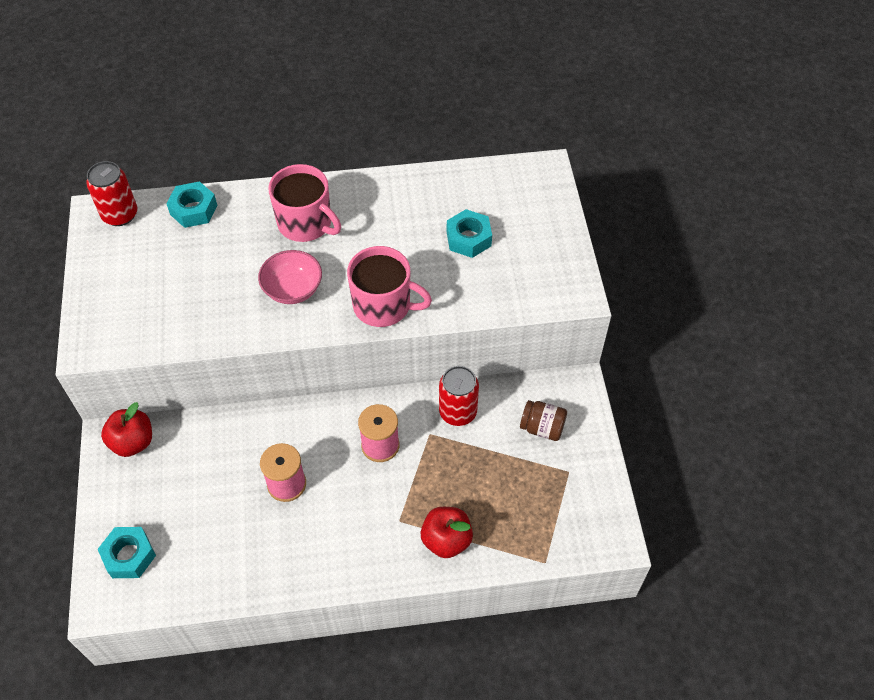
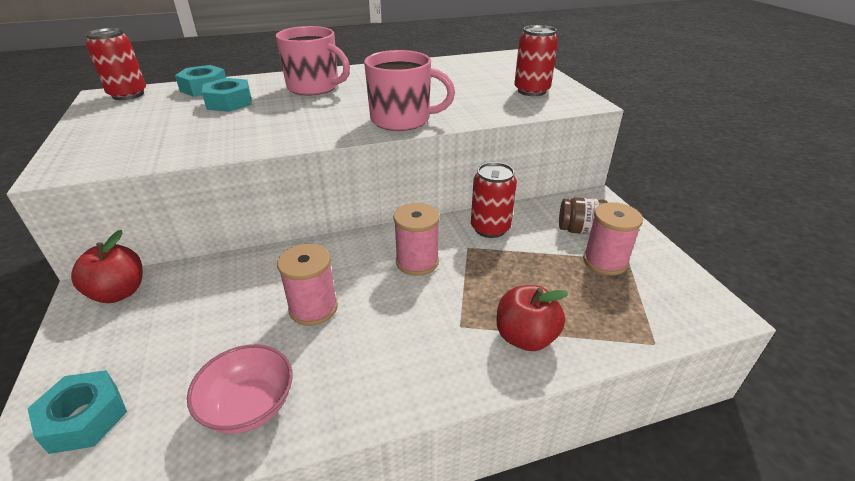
camera: 10 degrees left, 20 degrees down
pink bowl [258,250,322,304] -> pink bowl moved to [187,344,293,434]
turquoise nut [447,209,492,258] -> turquoise nut moved to [202,78,252,112]
none -> red can [514,25,558,96]
none -> pink spool [583,202,643,275]

